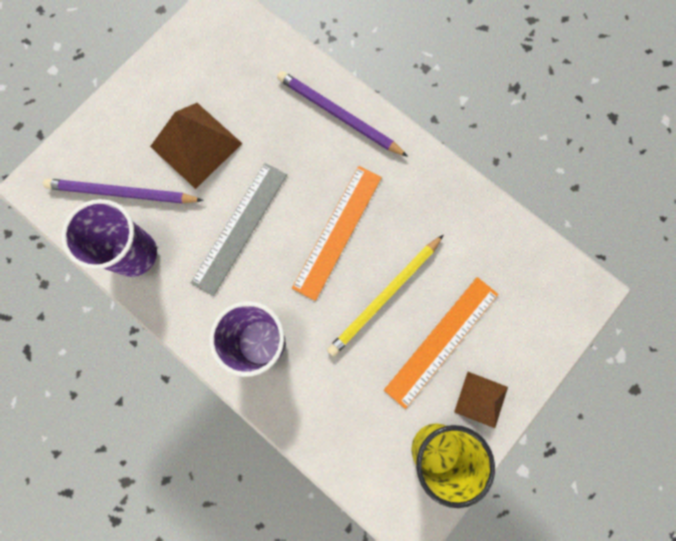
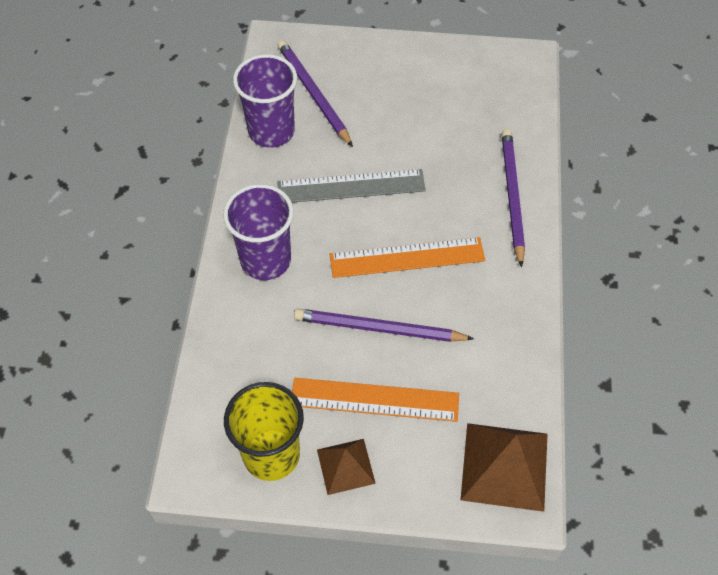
camera: 55 degrees right, 20 degrees down
brown pyramid [150,103,243,189] -> brown pyramid moved to [461,423,548,512]
yellow pencil [327,235,443,357] -> purple pencil [294,309,474,342]

